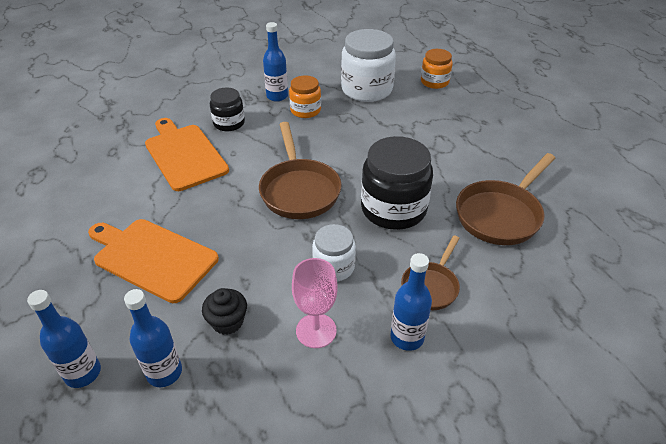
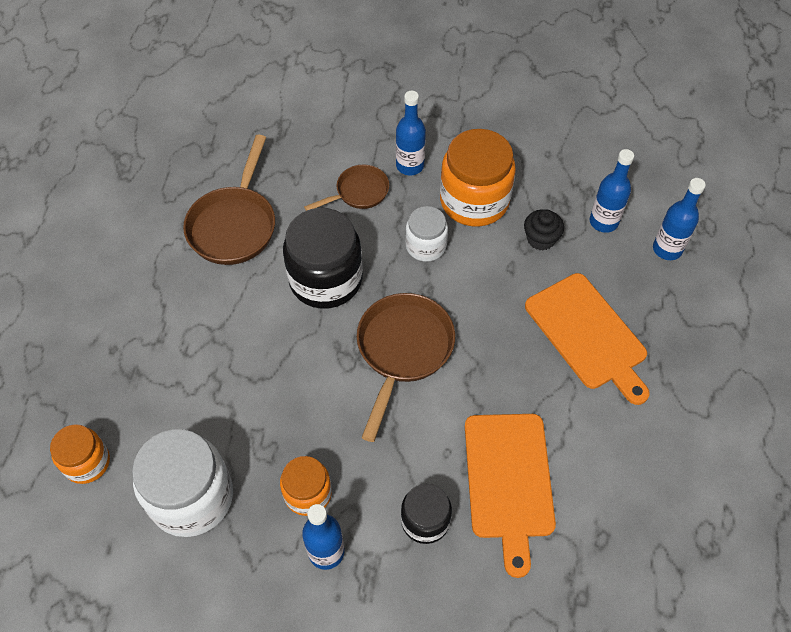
camera: 150 degrees left, 15 degrees up
pink goblet [292,258,338,348] -> orange jar [440,129,516,226]
brown pan [456,153,555,245] -> brown pan turned 120 degrees clockwise [183,135,275,265]

